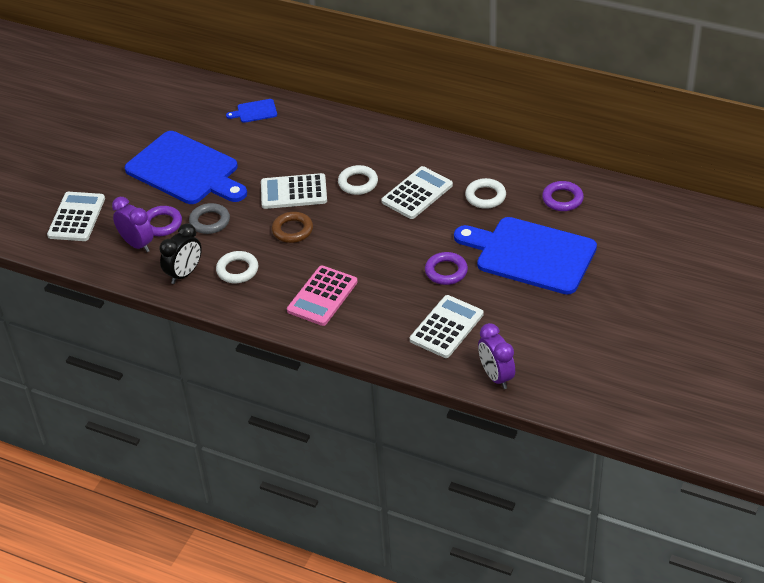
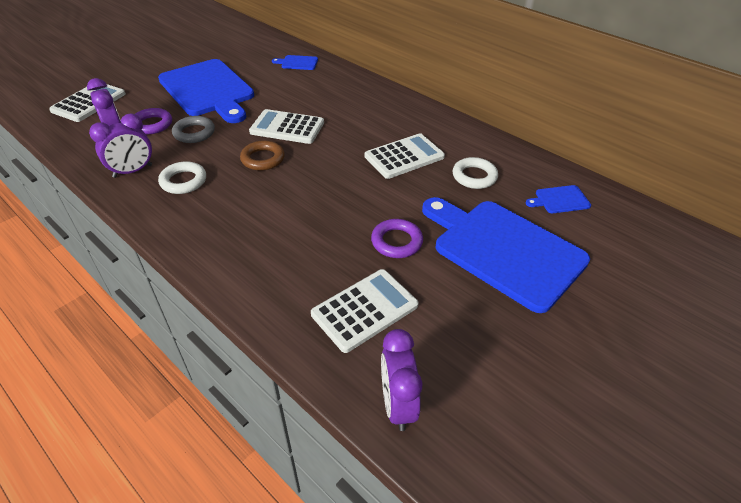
camera: 15 degrees right, 0 degrees up
black clock [159,223,202,284] -> purple clock [89,113,152,178]
pink calculator [287,266,358,326] -> none
white ring [338,165,378,195] -> none
purple ring [542,181,584,211] -> blue cutting board [526,185,591,213]

